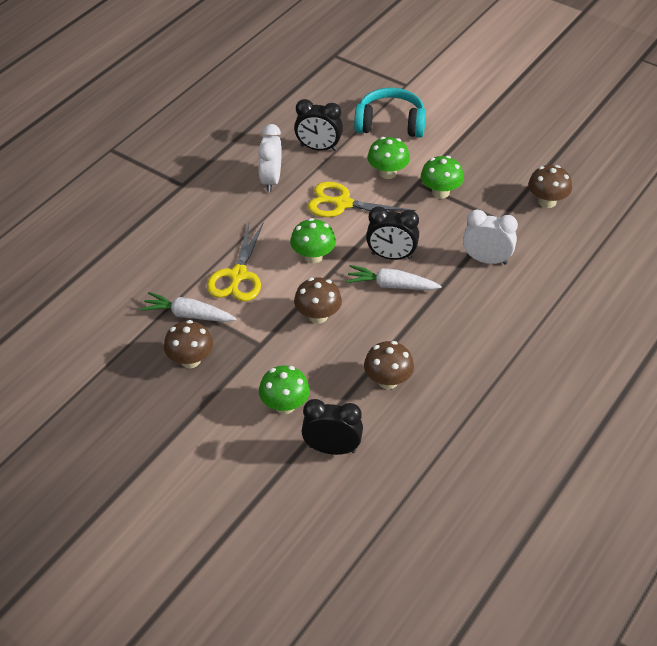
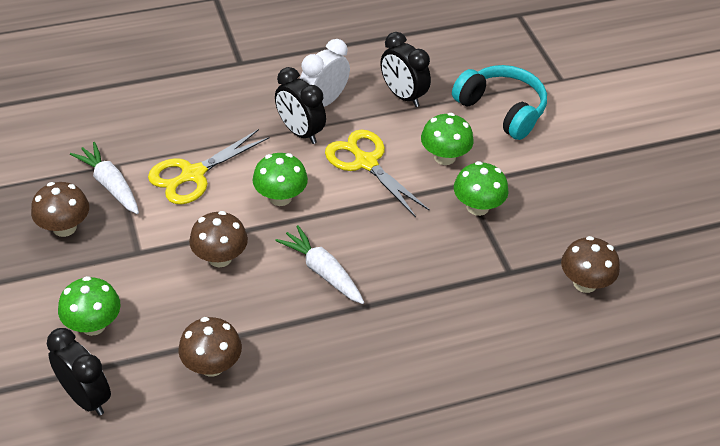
camera: 35 degrees right, 0 degrees up
black clock [366,206,419,260] -> black clock moved to [275,67,326,144]
white clock [463,209,518,265] -> none

